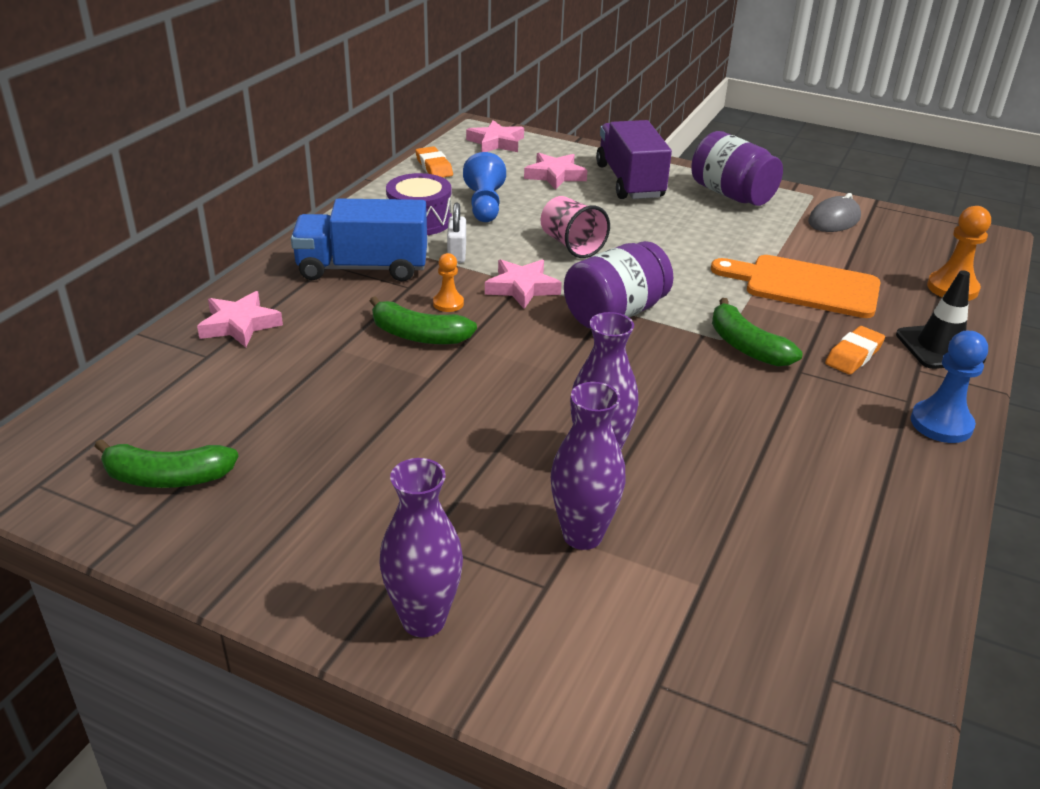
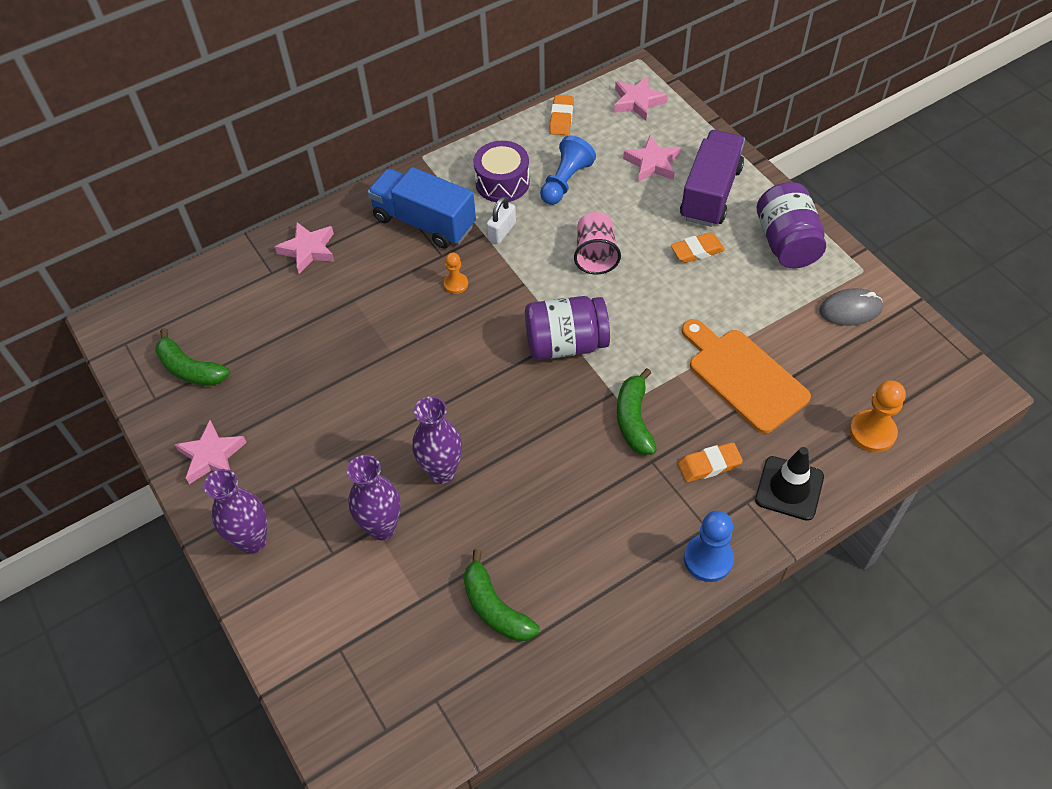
camera: 35 degrees right, 20 degrees up
green banana [370,296,477,344] -> green banana moved to [463,549,540,642]
pink star [485,259,562,309] -> pink star moved to [174,420,247,484]
none -> orange eraser [671,232,725,263]

